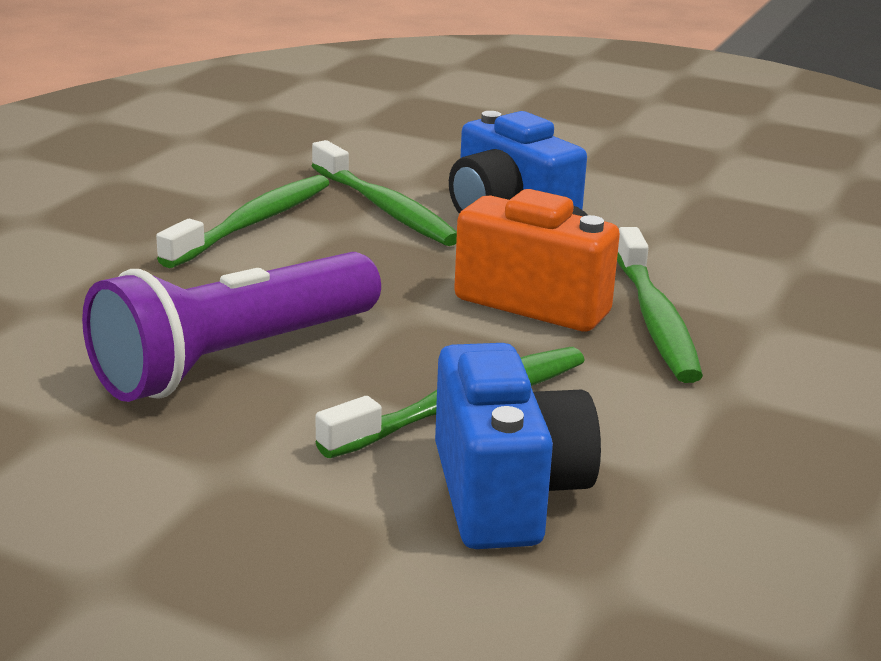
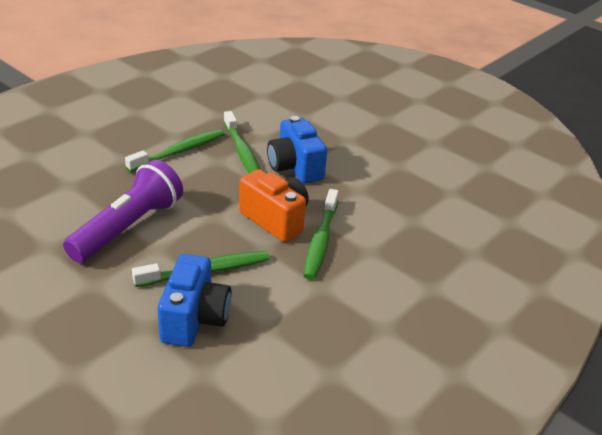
camera: 15 degrees right, 10 degrees up
purple flashlight [82,252,381,402] -> purple flashlight turned 150 degrees clockwise [63,160,183,263]

